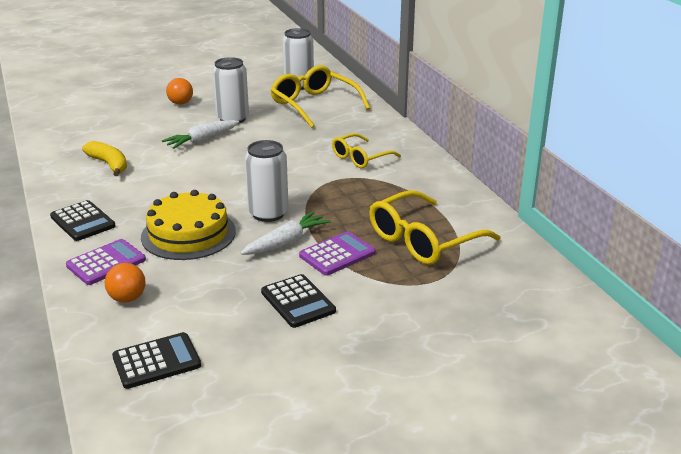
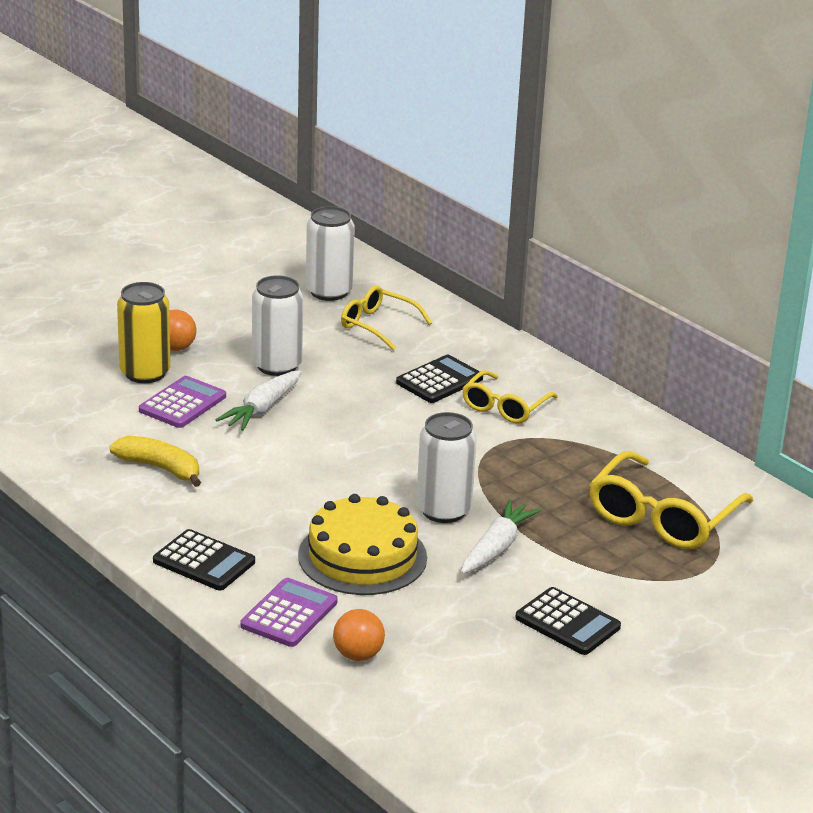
camera: 20 degrees left, 0 degrees up
black calculator [112,332,201,389] -> black calculator moved to [396,355,483,403]
yellow glasses [271,65,370,128] -> yellow glasses [341,286,432,351], size x0.62
purple calculator [299,231,376,276] -> purple calculator moved to [139,376,226,428]
none -> yellow can [117,282,171,383]

